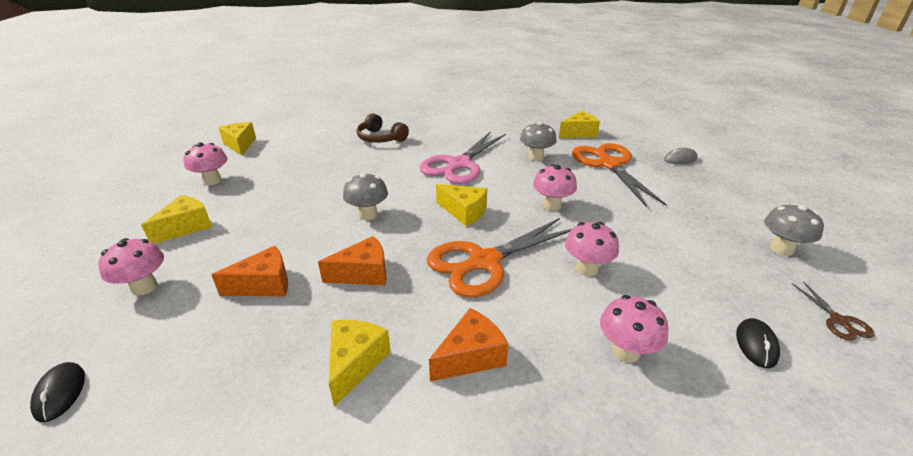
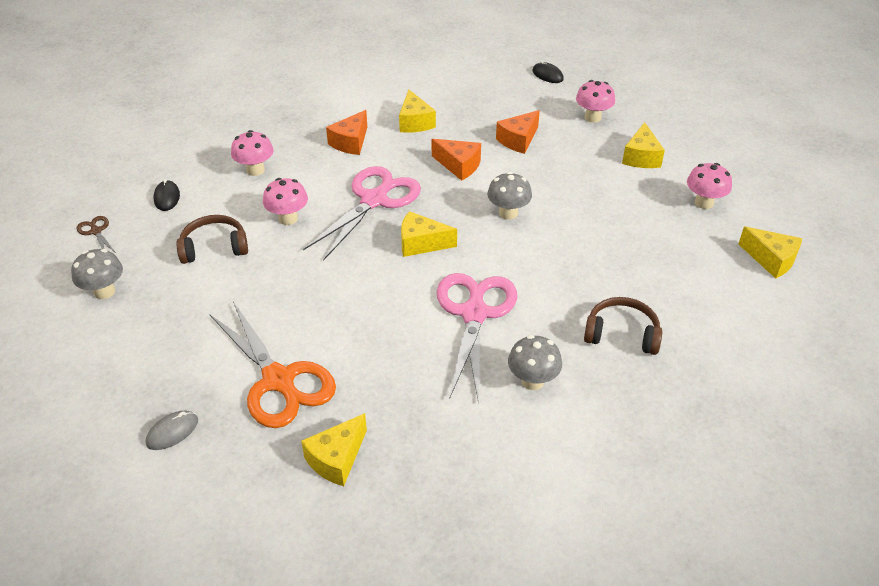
camera: 155 degrees right, 10 degrees up
orange cheese [318,236,387,285] -> orange cheese turned 105 degrees counterclockwise [432,139,481,181]
orange scissors [427,218,571,297] -> pink scissors [303,166,421,261]
grey mushroom [520,121,556,161] -> grey mushroom moved to [508,335,562,390]
pink mushroom [533,164,577,211] -> none
none -> brown headphones [176,215,248,264]

